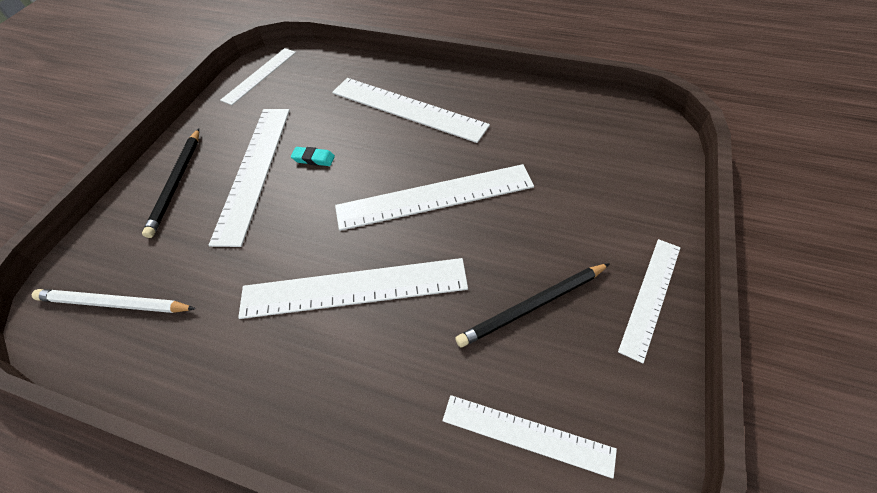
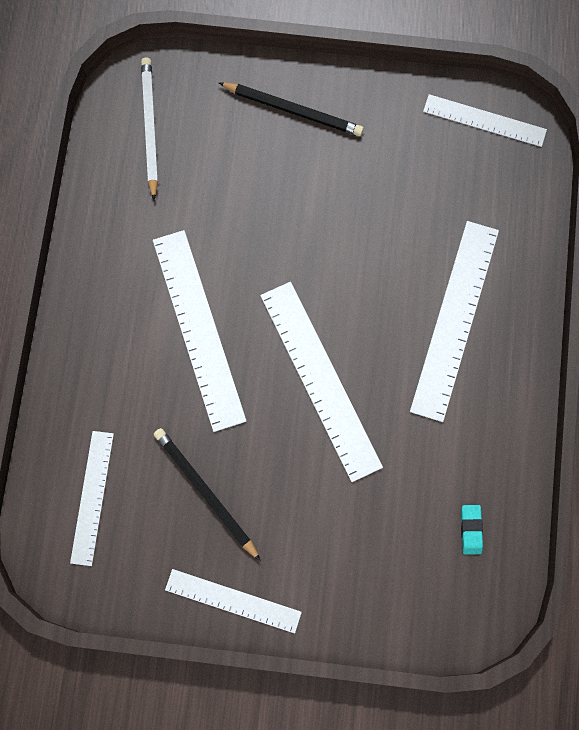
camera: 75 degrees right, 20 degrees up
black pencil [142,129,199,238] -> black pencil turned 150 degrees counterclockwise [218,82,364,136]
white ruler [209,109,290,247] -> none
turquoise eraser [291,147,335,166] -> turquoise eraser moved to [461,505,483,554]

